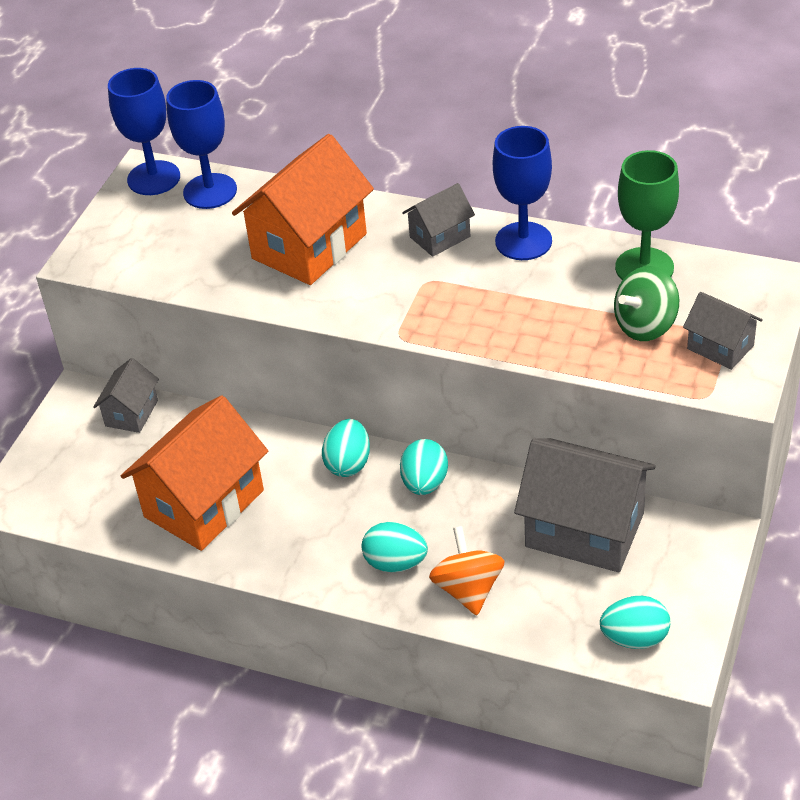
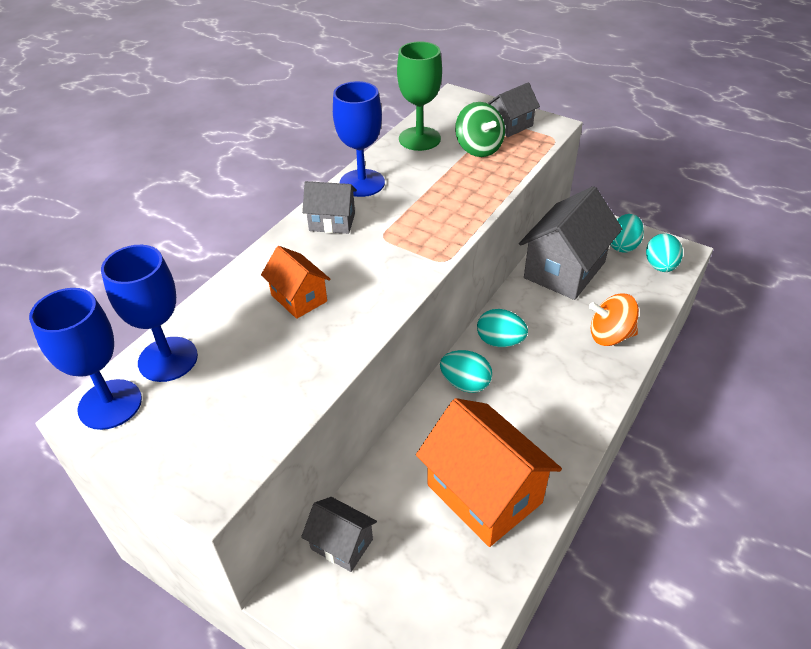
camera: 80 degrees left, 0 degrees up
orange house [232,134,374,285] -> orange house [261,246,331,319], size x0.51
turquoise egg [362,522,428,572] -> turquoise egg moved to [610,214,644,253]
grey house [402,183,475,257] -> grey house turned 60 degrees counterclockwise [302,181,357,234]

